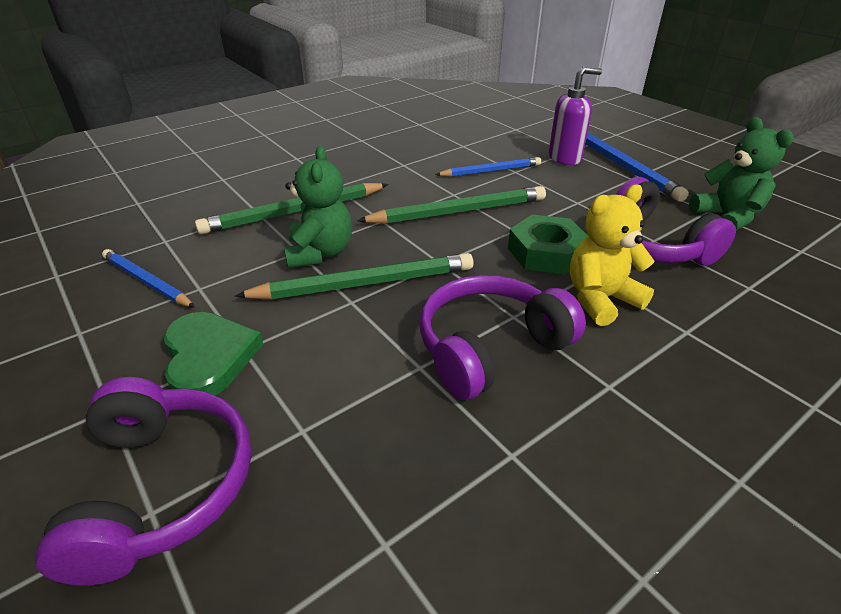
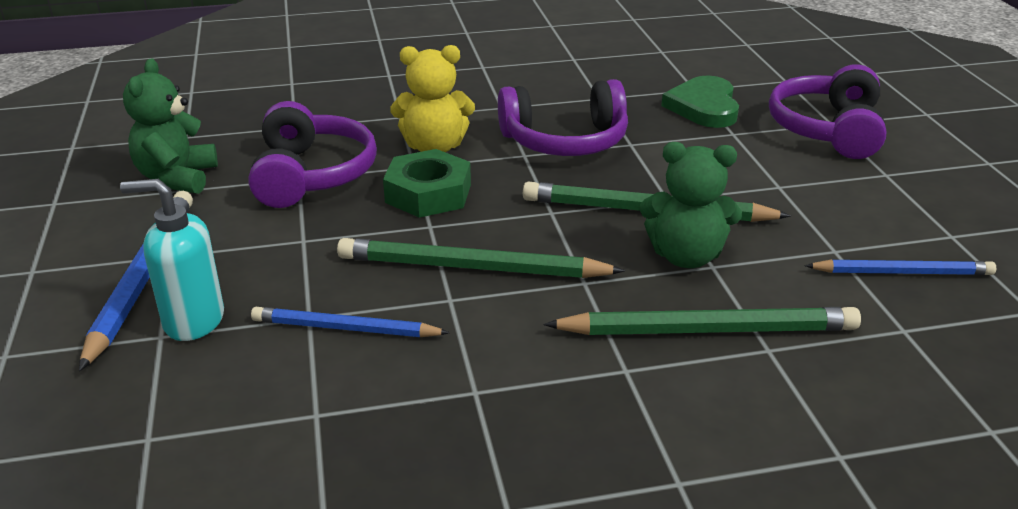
camera: 155 degrees left, 5 degrees down
blue pencil [102,249,195,308] -> blue pencil turned 60 degrees counterclockwise [805,259,996,275]
green heart [163,312,263,396] -> green heart moved to [661,76,739,128]
green teddy bear [284,146,352,268] -> green teddy bear turned 105 degrees counterclockwise [640,142,742,268]
purple soap dispenser [549,67,602,165] -> turquoise soap dispenser [120,179,224,341]

